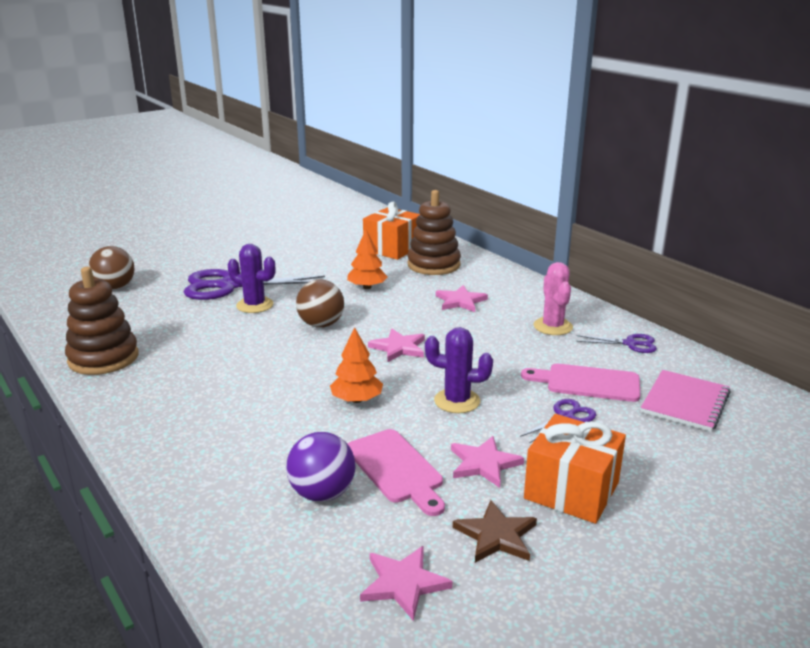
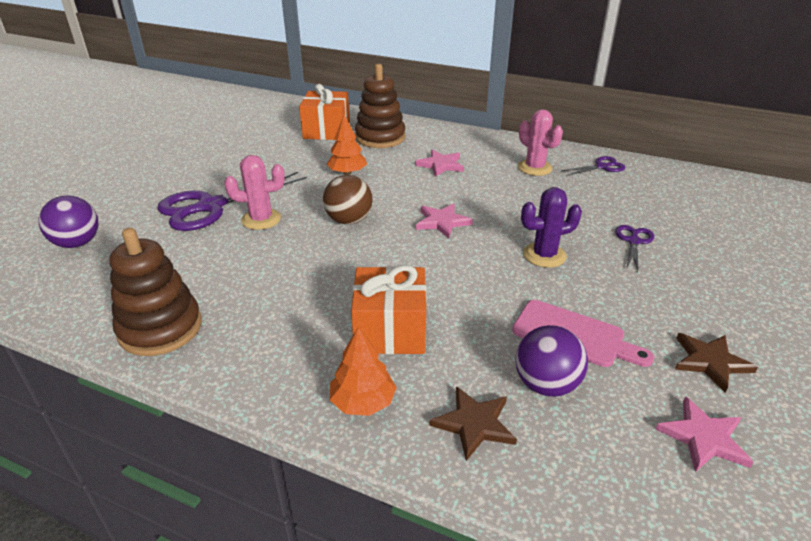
camera: 30 degrees left, 10 degrees up
brown ball [88,246,135,290] -> purple ball [39,195,98,248]
purple cactus [228,244,275,313] -> pink cactus [224,155,285,230]
orange tree [330,327,383,403] -> orange tree moved to [330,326,397,416]
pink star [451,436,524,488] -> none
pink cutting board [521,363,640,402] -> none
orange gift [524,414,626,524] -> orange gift moved to [351,265,426,354]
pink notebook [641,370,731,432] -> none
none -> brown star [430,386,517,461]

